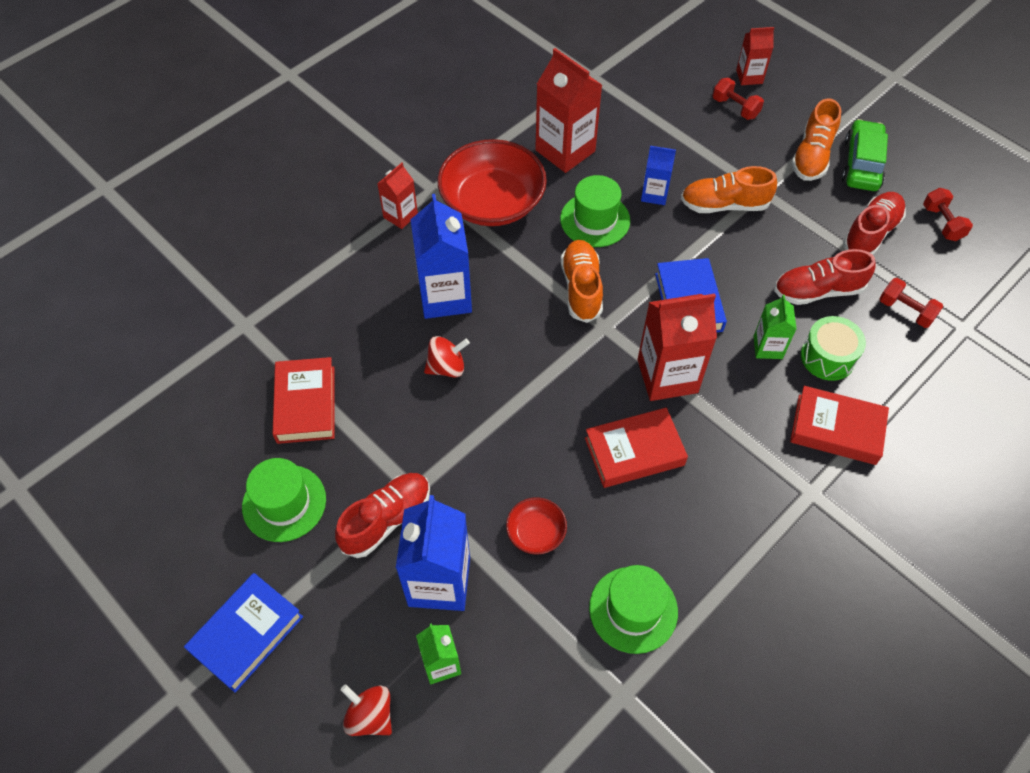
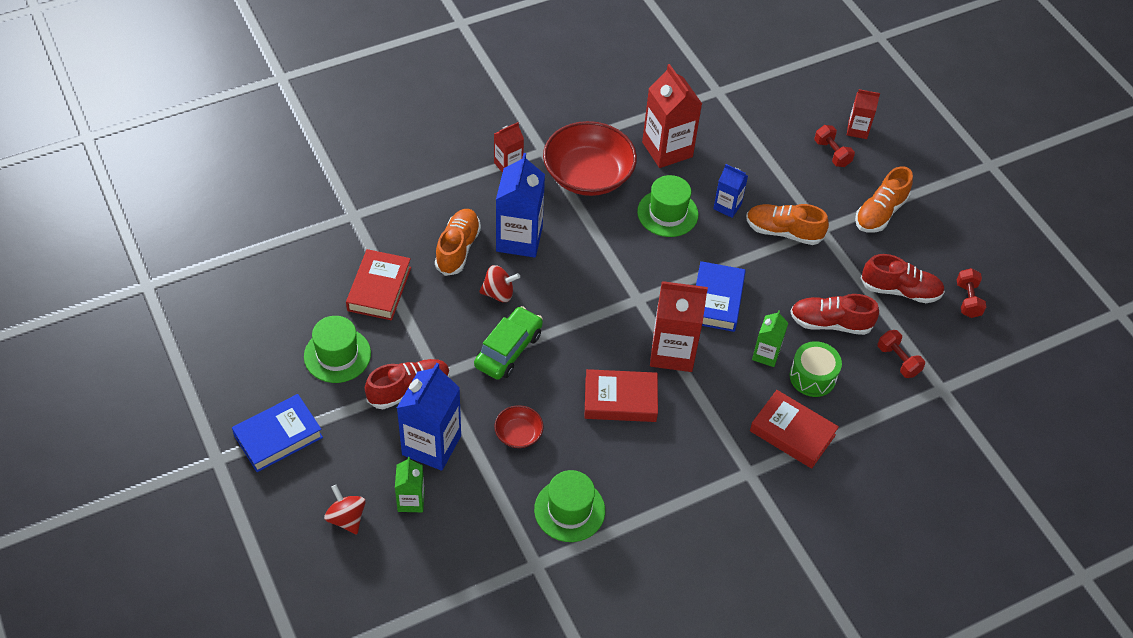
camera: 15 degrees right, 5 degrees down
orange shoe [561,240,603,323] -> orange shoe moved to [435,209,481,276]
green car [842,119,888,191] -> green car moved to [474,306,543,380]
red shoe [843,192,906,255] -> red shoe turned 45 degrees clockwise [861,254,945,303]

